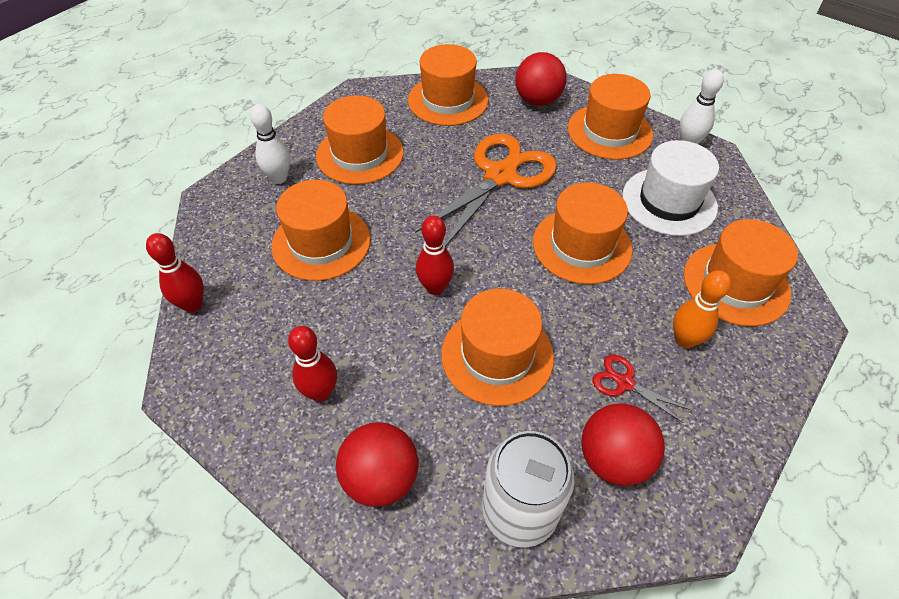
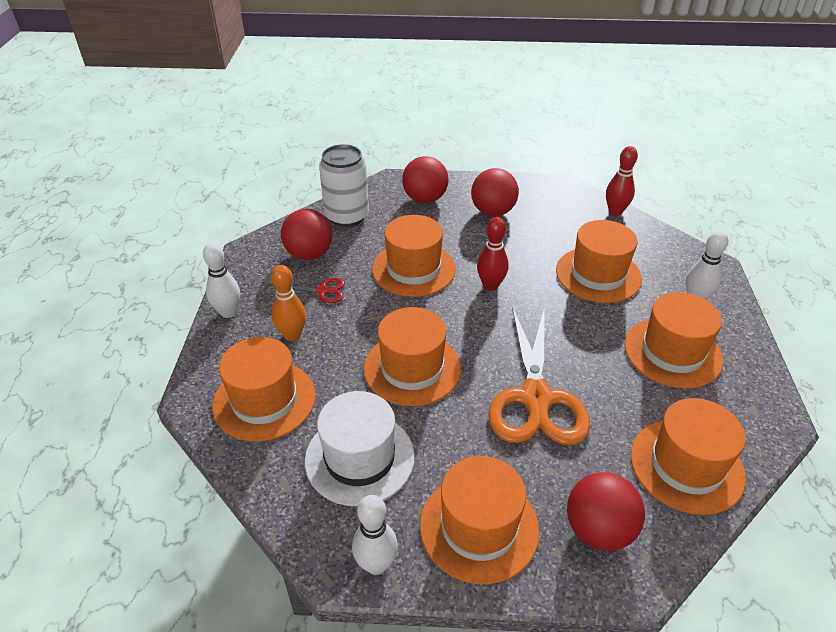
camera: 145 degrees right, 10 degrees down
red bowling pin [288,326,337,402] -> red ball [471,168,519,216]
none -> white bowling pin [203,243,240,318]

